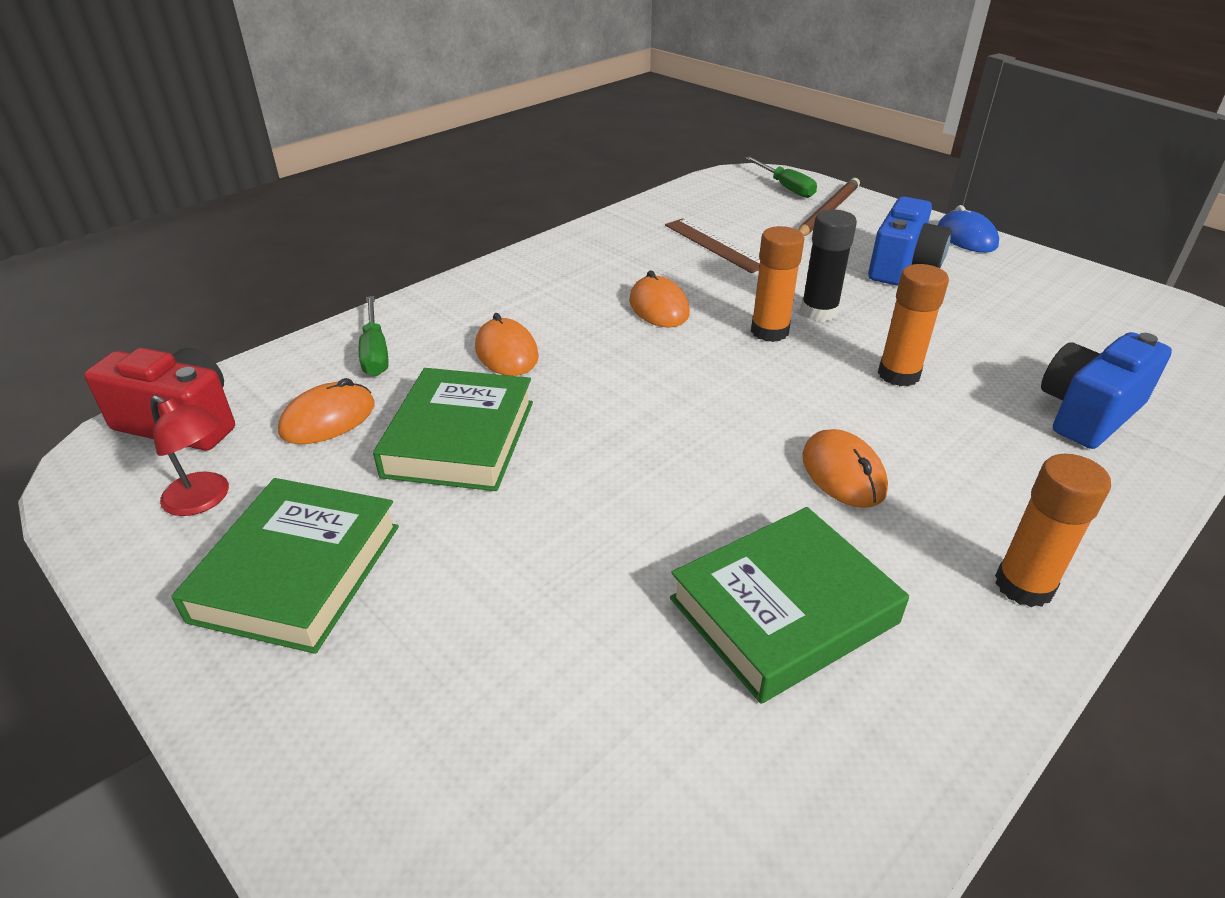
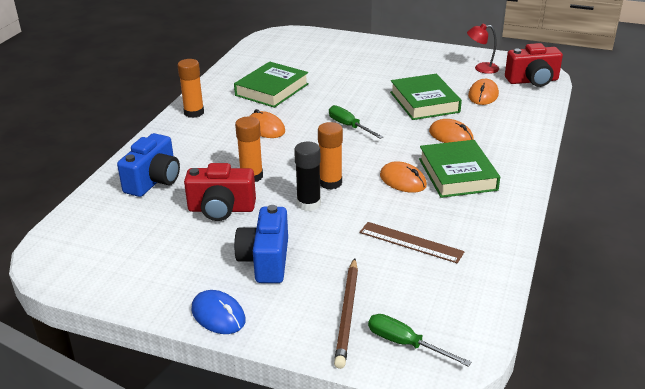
camera: 155 degrees right, 5 degrees down
green book [171,478,399,654] -> green book moved to [419,140,500,198]
green screwdriver [359,296,388,376] -> green screwdriver moved to [329,105,383,139]
none -> red camera [184,163,256,221]

